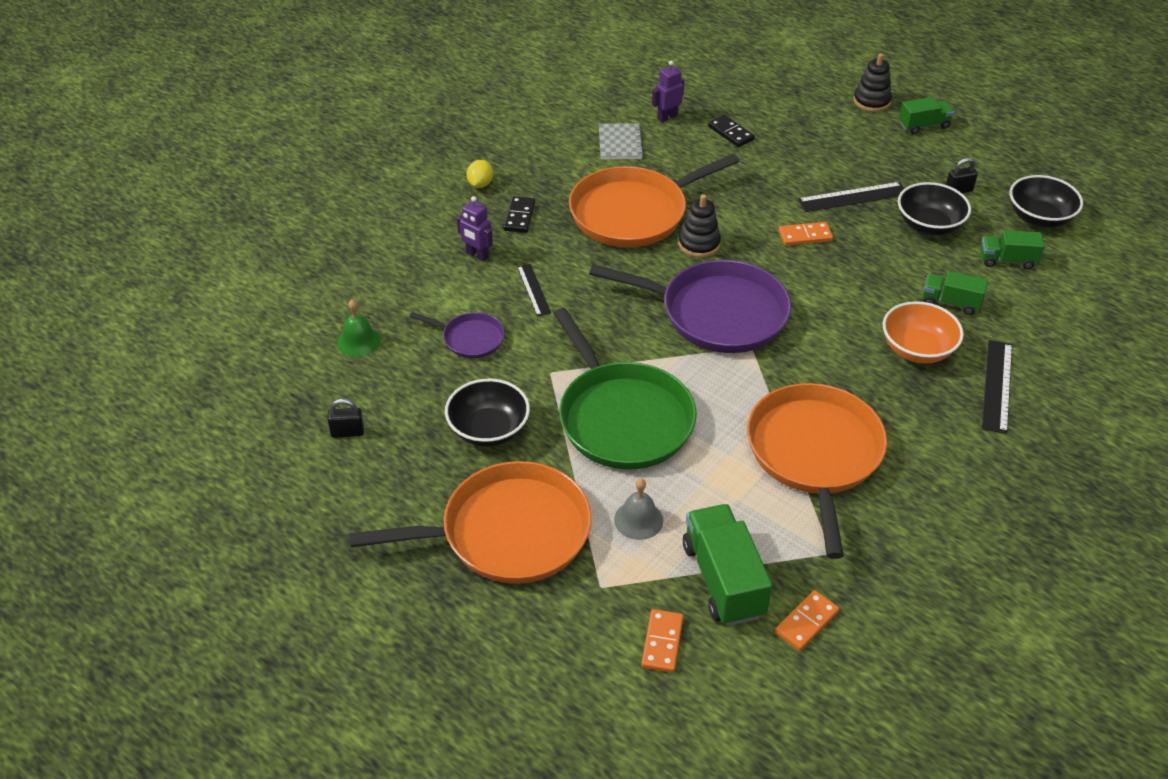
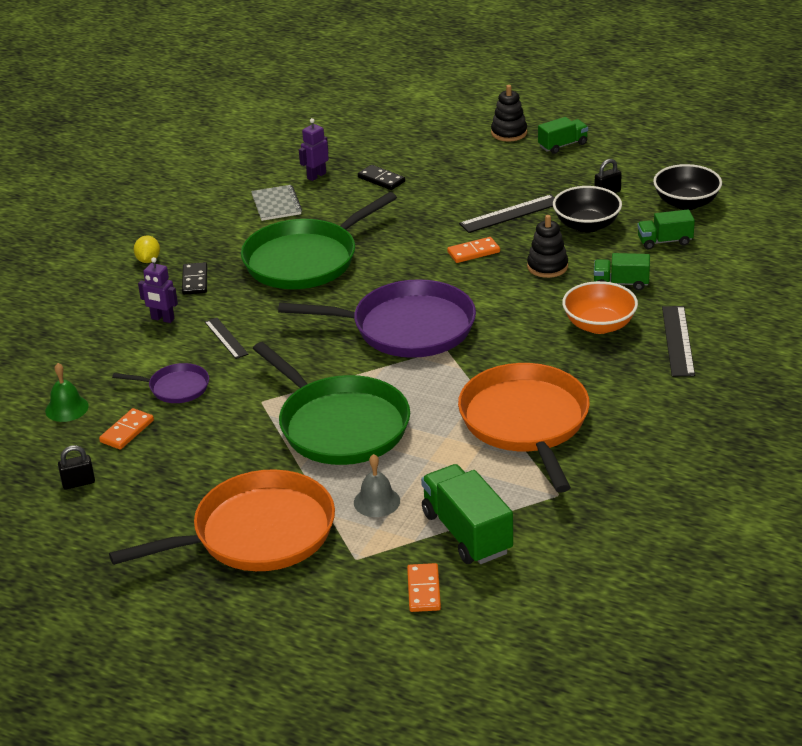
camera: 10 degrees left, 10 degrees down
black bowl [445,379,530,447] -> none
orange pan [569,153,740,248] -> green pan [241,192,397,289]
black stacking toy [678,194,721,258] -> black stacking toy moved to [527,215,568,278]
orange domino [775,590,839,651] -> orange domino moved to [99,408,154,450]

